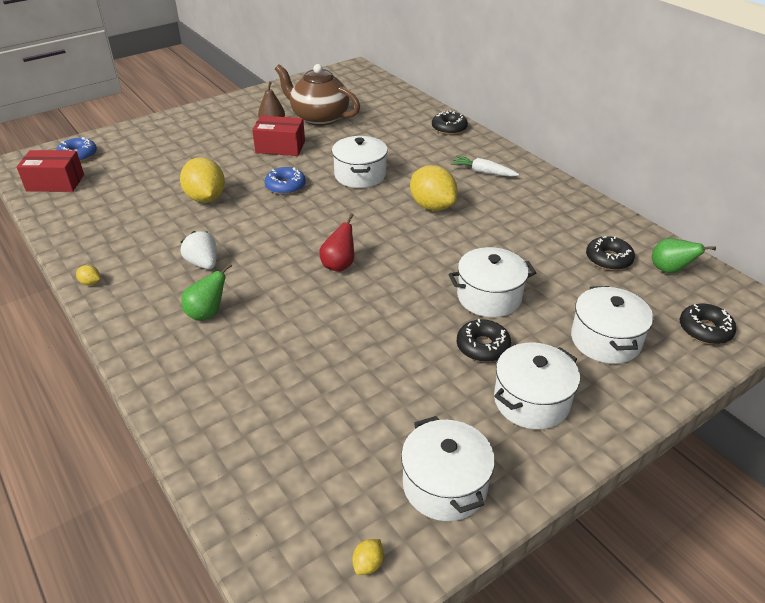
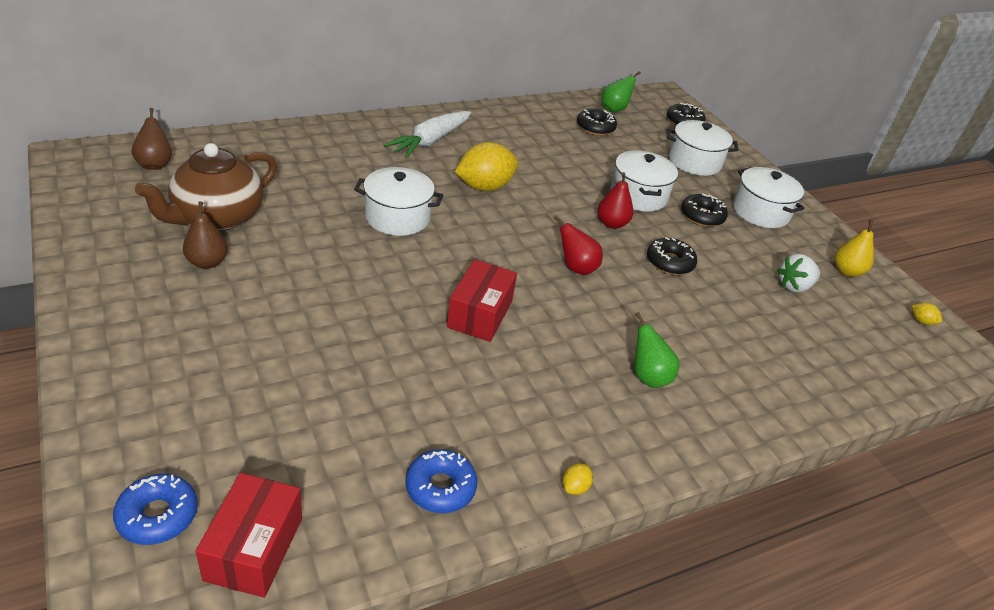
camera: 85 degrees left, 0 degrees up
yellow lemon [180,157,225,203] -> none
white strawberry [181,231,217,269] -> white strawberry moved to [777,254,820,293]
red box [252,116,305,156] -> red box moved to [447,259,517,342]
blue donut [265,167,306,195] -> blue donut moved to [405,449,477,513]
white pot [401,416,495,521] -> yellow pear [835,220,874,277]
black donut [432,111,468,135] -> black donut moved to [647,237,697,275]
white carrot [451,156,519,177] -> white carrot [384,111,471,158], size x1.53
none -> brown pear [132,108,172,170]
none -> red pear [598,172,633,229]

